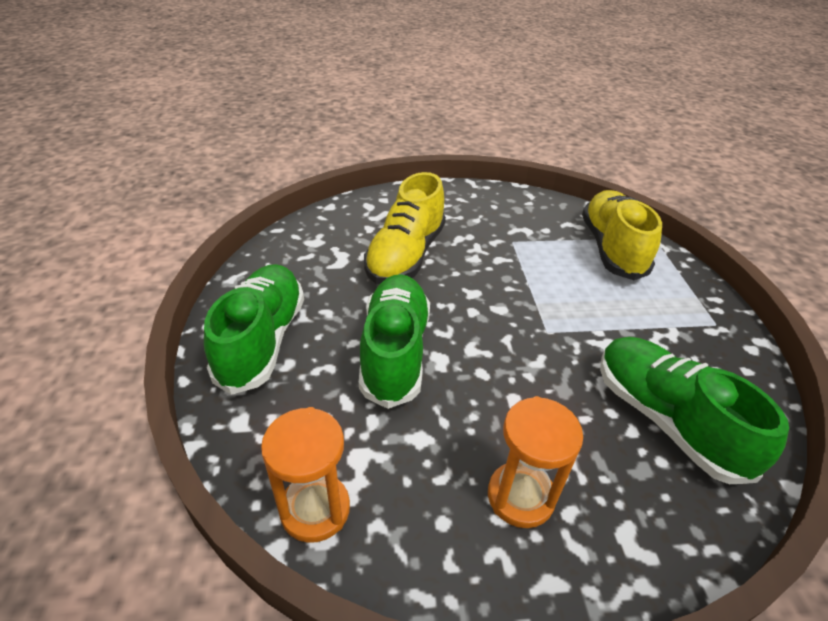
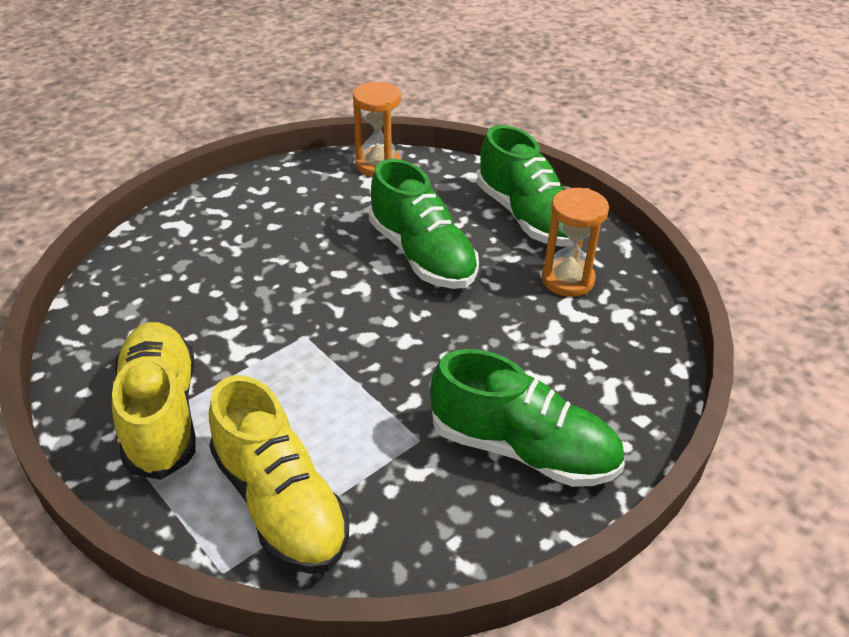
camera: 145 degrees right, 0 degrees up
yellow shoe [364,172,446,284] -> yellow shoe moved to [112,322,196,480]
orange hourglass [488,396,583,528] -> orange hourglass moved to [542,188,609,297]
green shoe [600,337,789,484] -> green shoe moved to [430,349,625,487]

